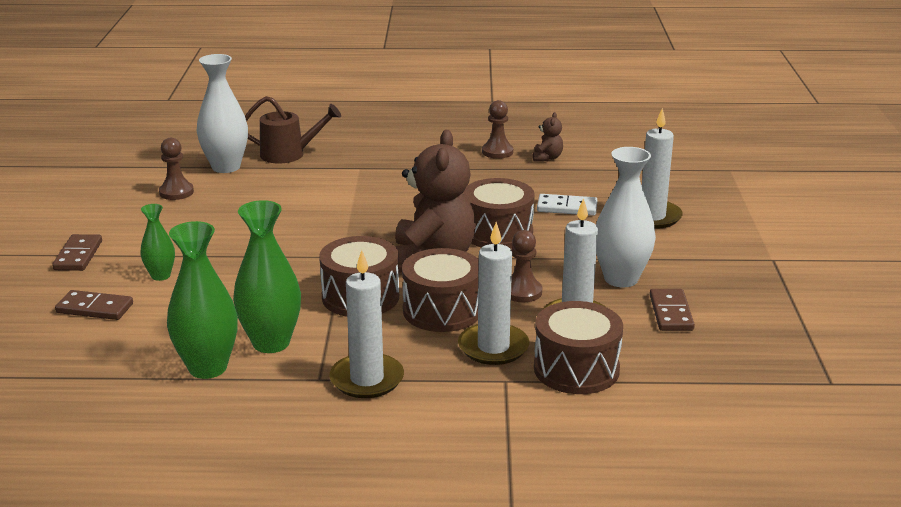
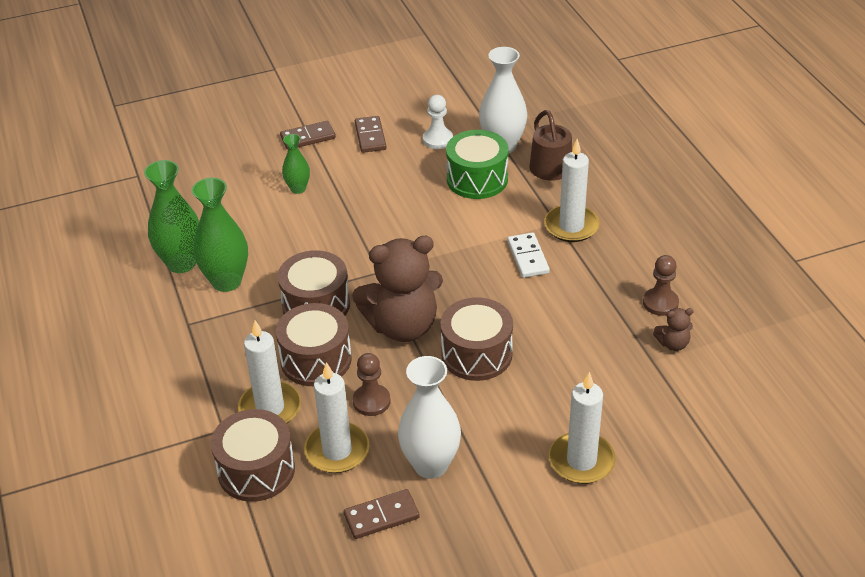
camera: 70 degrees right, 15 degrees up
brown domino [55,290,133,320] -> brown domino moved to [355,116,387,153]
brown pawn [159,138,194,200] -> white pawn [423,95,453,149]
white candle [329,250,404,398] -> white candle moved to [544,139,600,242]
white domino [537,194,597,216] -> white domino moved to [507,232,550,278]
none -> green drum [446,130,509,199]

